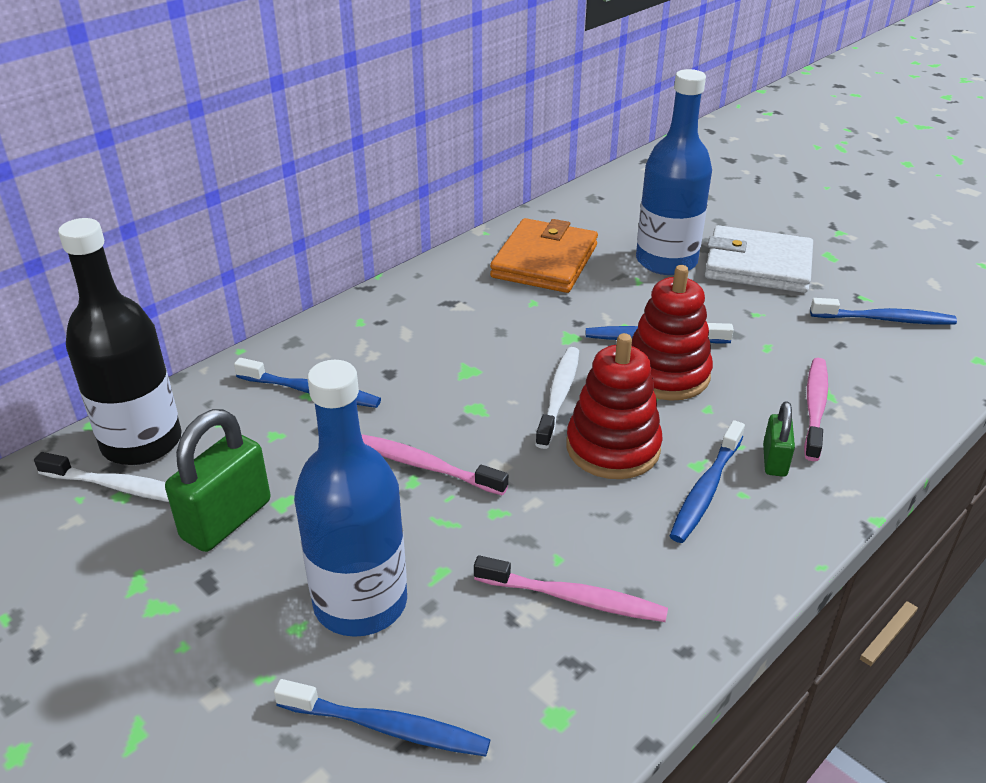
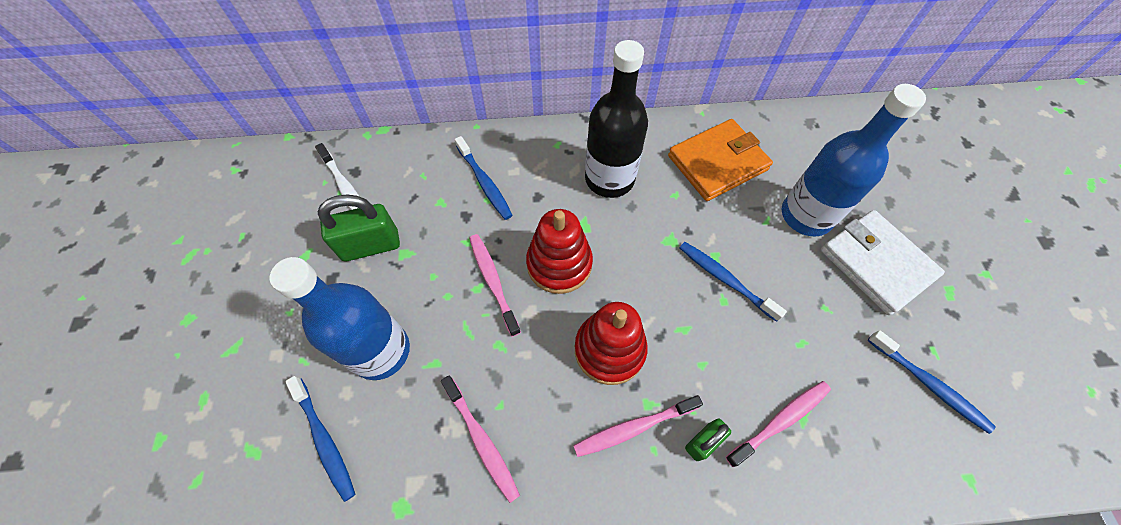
camera: 40 degrees right, 25 degrees up
black bottle [58,218,182,465] -> black bottle moved to [585,40,648,198]
white toothbrush [535,347,579,449] -> none
red stacking toy [632,265,713,401] -> red stacking toy moved to [526,209,593,294]
blue toothbrush [670,420,745,543] -> pink toothbrush [573,395,703,457]

